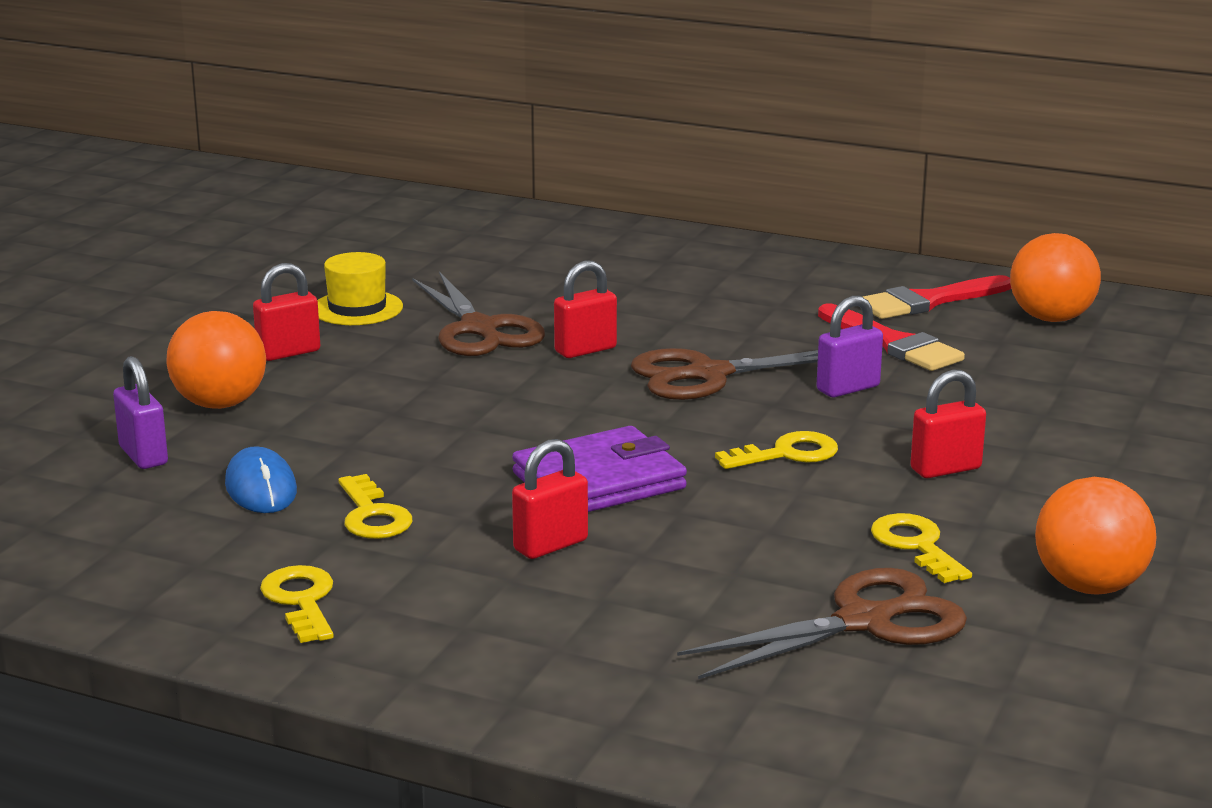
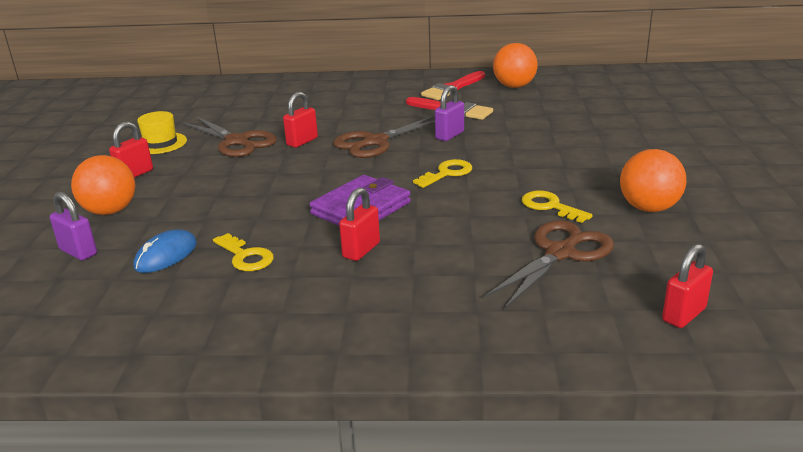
camera: 20 degrees left, 5 degrees up
blue mouse [225,446,297,513] -> blue mouse turned 75 degrees clockwise [133,229,197,273]
yellow key [260,565,334,643] -> none
red padlock [910,370,986,478] -> red padlock moved to [662,244,713,328]

